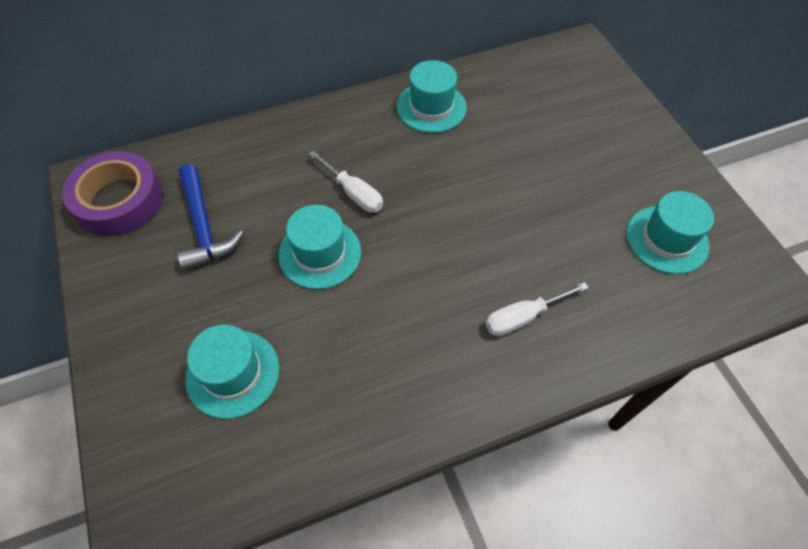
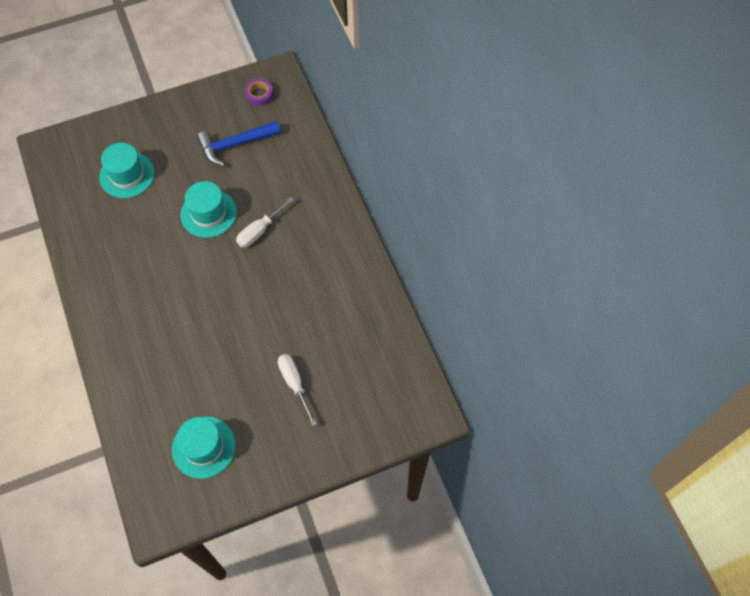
camera: 90 degrees right, 5 degrees up
purple tape [62,151,163,236] -> purple tape [245,78,274,106], size x0.49
turquoise hat [397,60,467,133] -> none
white screwdriver [486,282,589,336] -> white screwdriver moved to [278,354,317,426]

